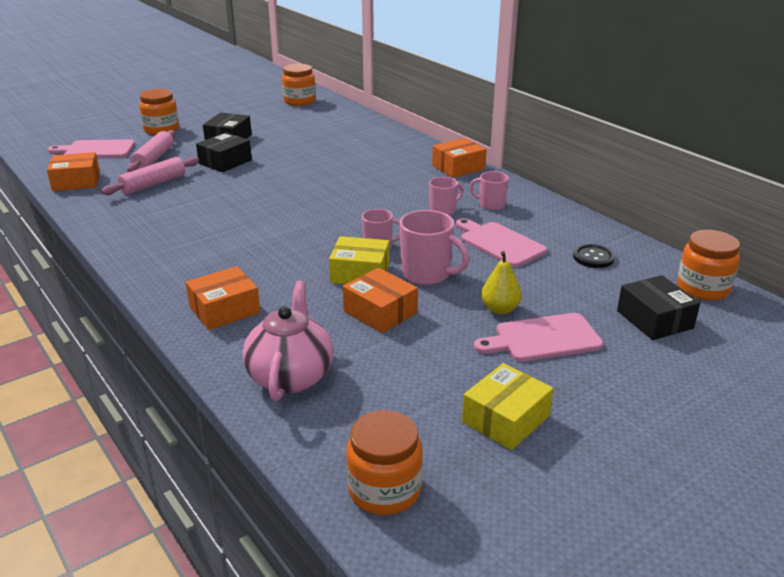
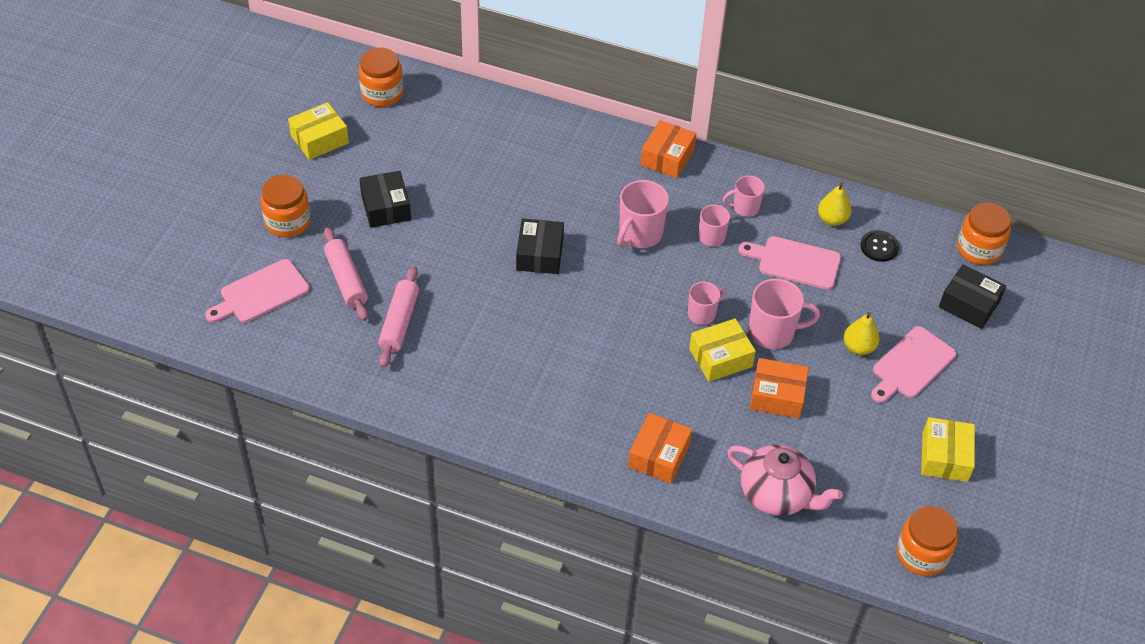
camera: 35 degrees left, 20 degrees up
orange box [47,152,100,191] -> none
black box [196,132,252,172] -> black box moved to [516,218,564,274]
pink teapot [243,281,333,401] -> pink teapot turned 150 degrees clockwise [727,445,843,516]
none -> yellow box [288,102,349,160]
none -> pink mug [617,180,669,248]
none -> yellow pear [818,182,852,226]

